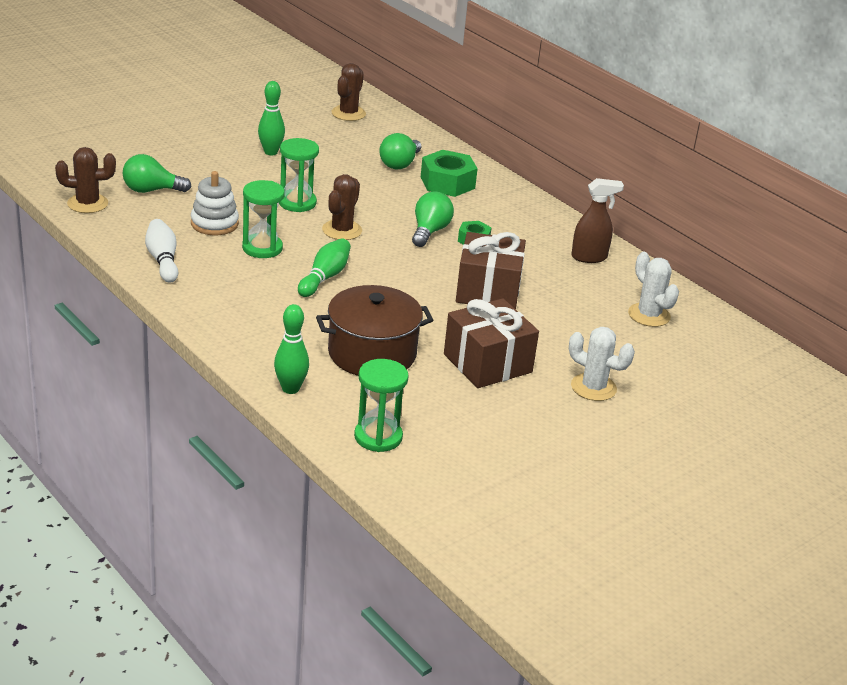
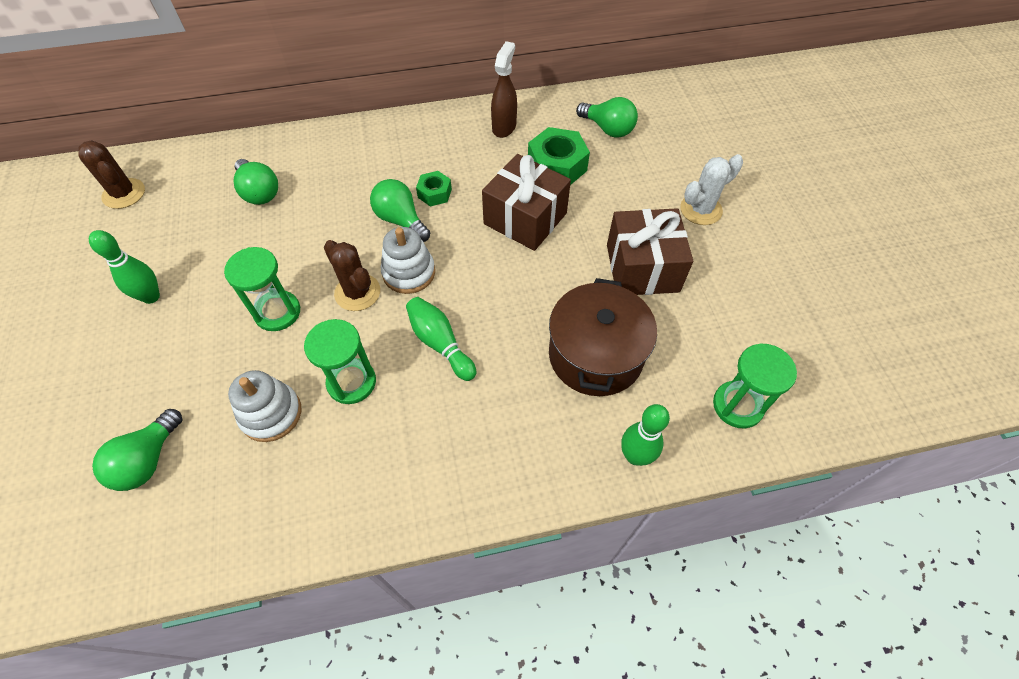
camera: 60 degrees left, 25 degrees up
brown cactus [55,147,116,213] -> none
white bowling pin [145,219,178,283] -> none
green nut [421,150,478,197] -> green nut moved to [528,127,590,185]
white cactus [628,252,679,327] -> green light bulb [576,97,638,138]
none -> white stacking toy [381,227,435,294]

